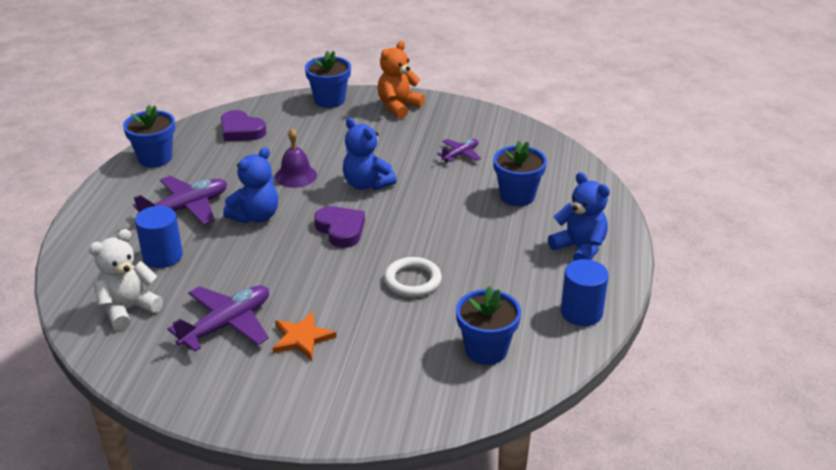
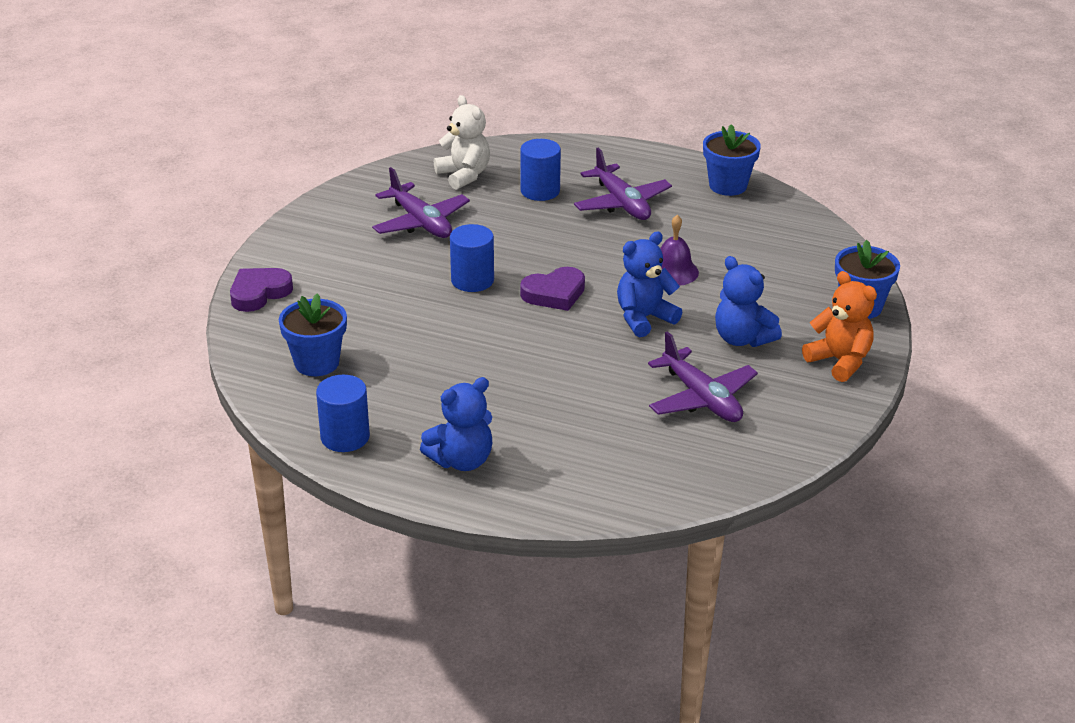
camera: 100 degrees right, 0 degrees up
purple heart [221,110,266,141] -> purple heart moved to [230,268,293,312]
blue teddy bear [223,147,278,223] -> blue teddy bear moved to [715,256,782,347]
orange star [272,312,336,361] -> none
white ring [384,257,442,297] -> none
purple plane [437,139,481,162] -> purple plane [648,331,758,422], size x1.80
blue flower pot [493,140,547,206] -> none
none -> blue cylinder [450,224,494,292]

